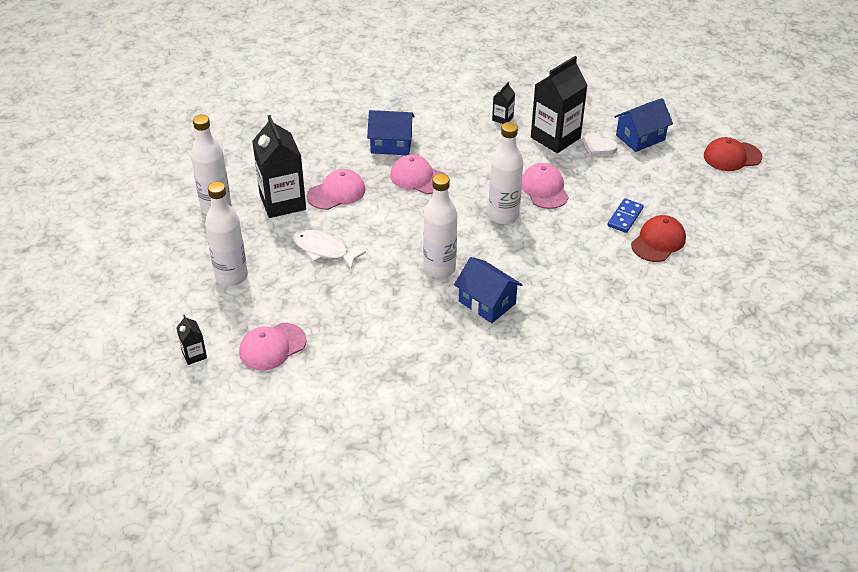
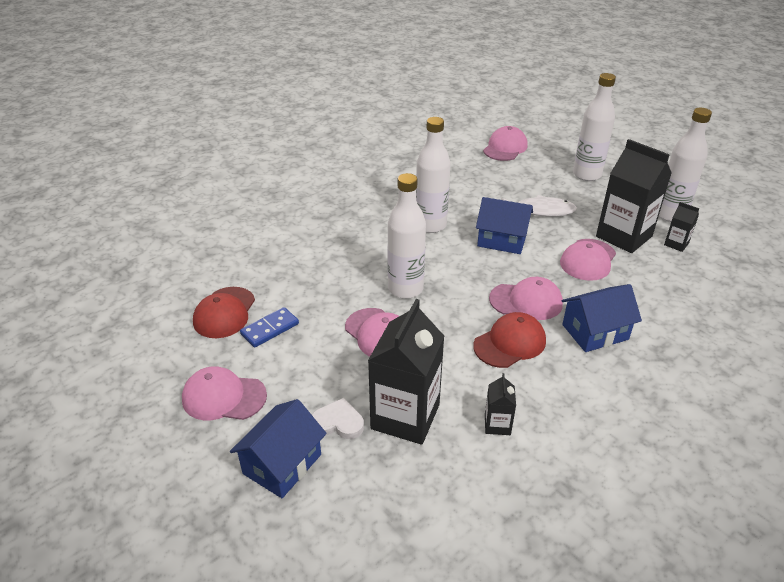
camera: 155 degrees right, 5 degrees down
black carton [176,315,207,365] -> black carton moved to [664,202,699,252]
blue house [454,257,523,323] -> blue house moved to [476,197,533,254]
blue domino [608,198,644,233] -> blue domino turned 45 degrees clockwise [240,307,299,348]
red cap [704,137,762,171] -> red cap moved to [473,312,546,368]
none -> pink cap [182,366,267,420]

